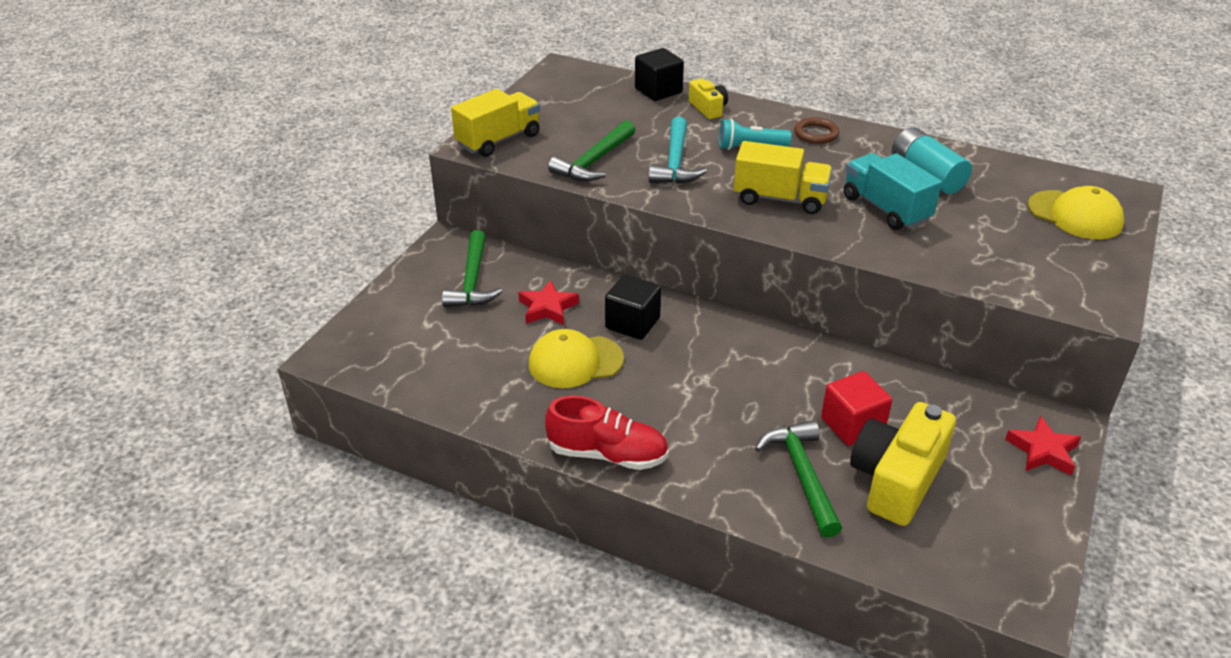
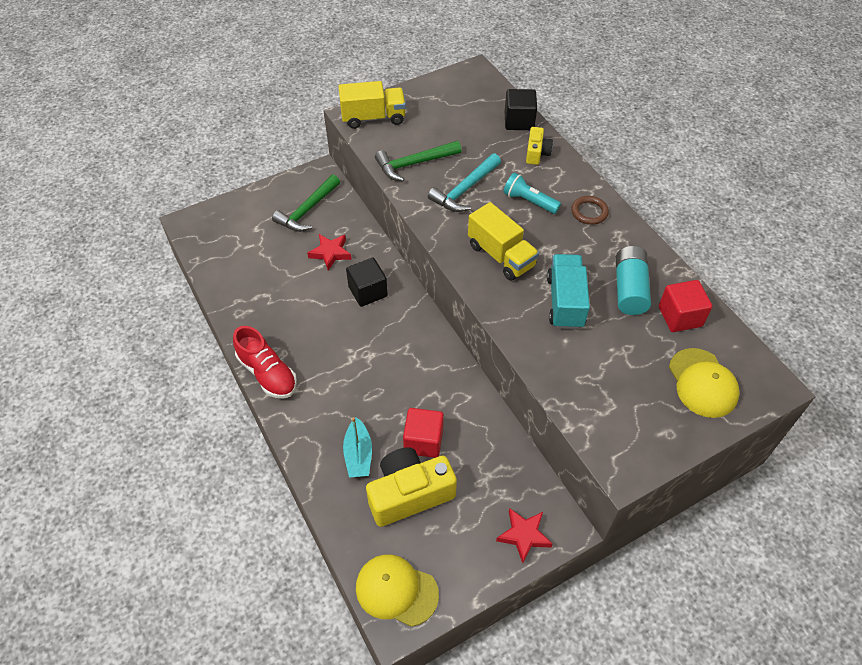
camera: 35 degrees right, 15 degrees up
yellow cap [529,329,624,388] -> yellow cap moved to [356,554,439,627]
green hammer [755,420,842,538] -> turquoise boat [343,417,372,478]
none -> red cube [659,280,712,332]

